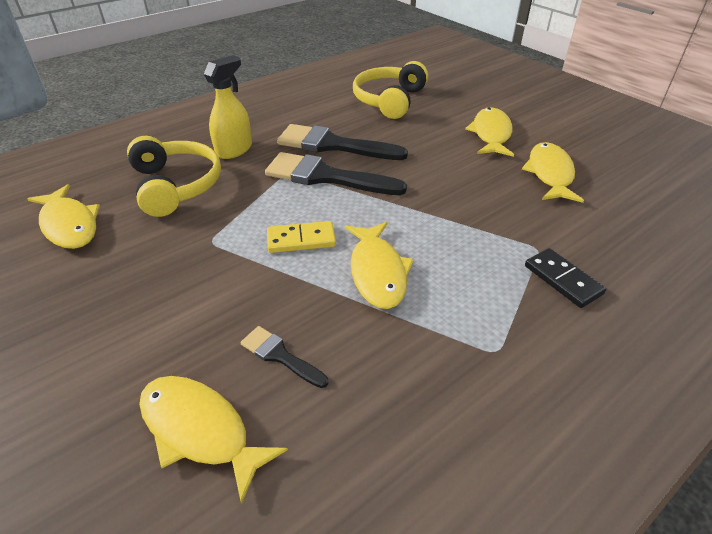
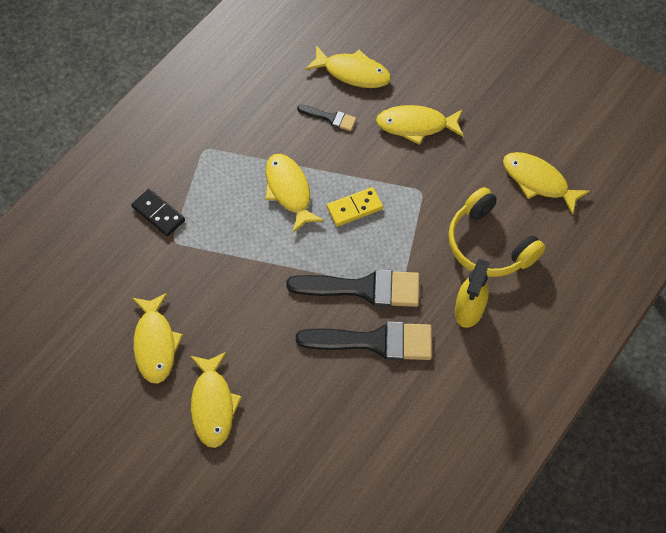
camera: 165 degrees right, 20 degrees up
yellow headphones [353,61,428,119] -> none
none -> yellow fish [376,105,464,145]

